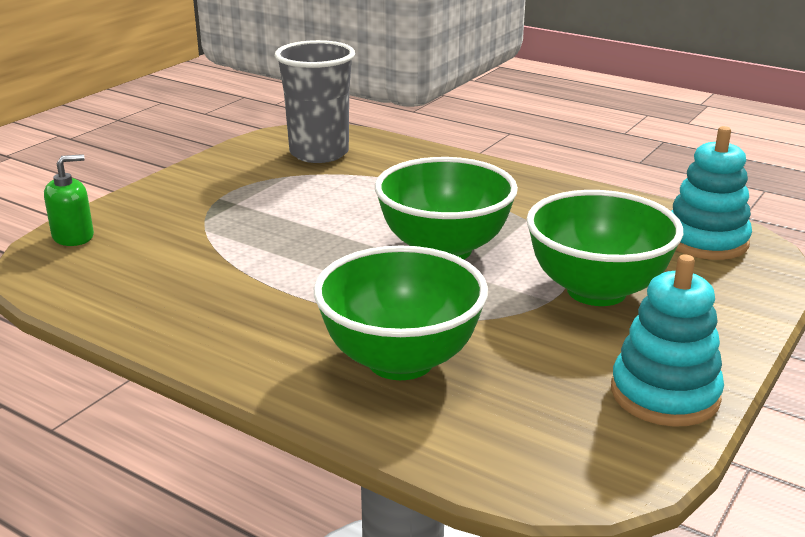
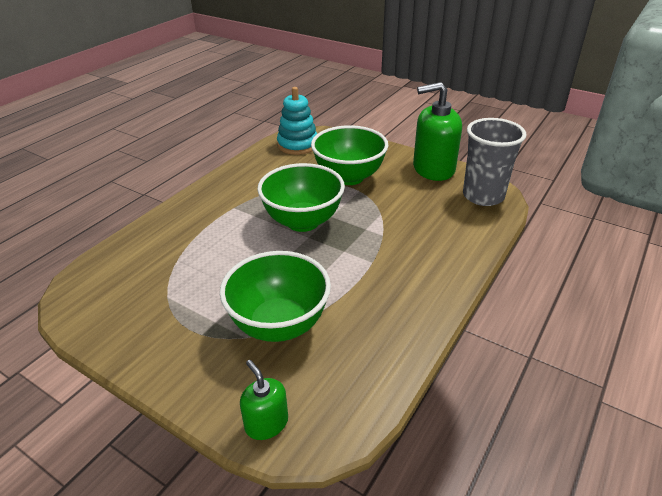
camera: 90 degrees left, 10 degrees up
grey cup [275,40,355,163] -> grey cup moved to [463,118,527,206]
green bowl [314,246,488,380] -> green bowl moved to [220,251,331,342]
turquoise stacking toy [611,254,724,427] -> green soap dispenser [413,82,462,181]

